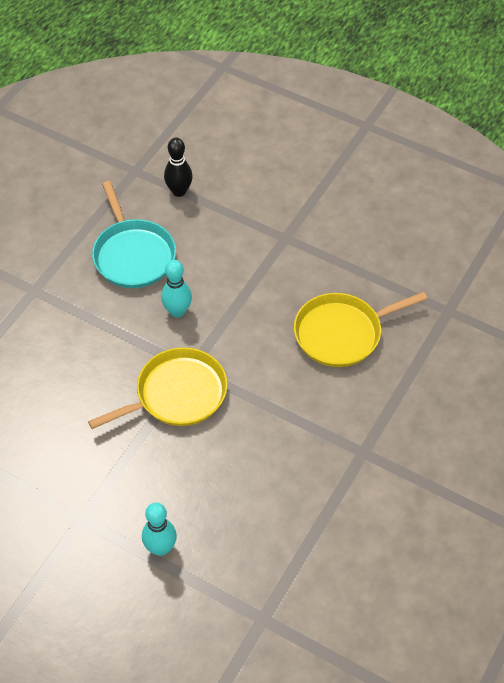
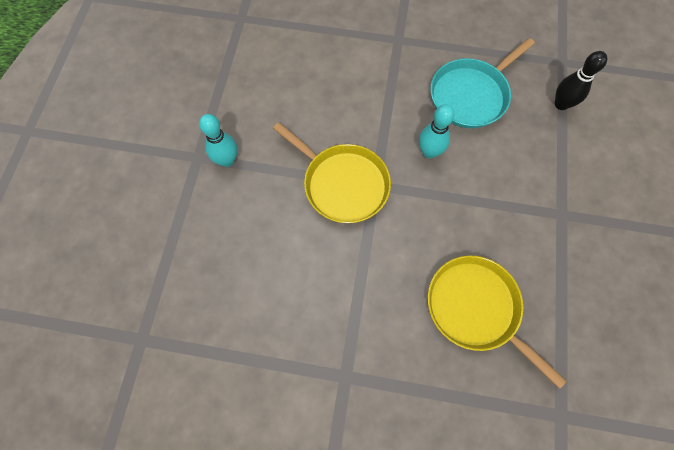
camera: 70 degrees right, 15 degrees up
turquoise bowling pin [142,502,177,556] -> turquoise bowling pin moved to [199,114,237,167]

